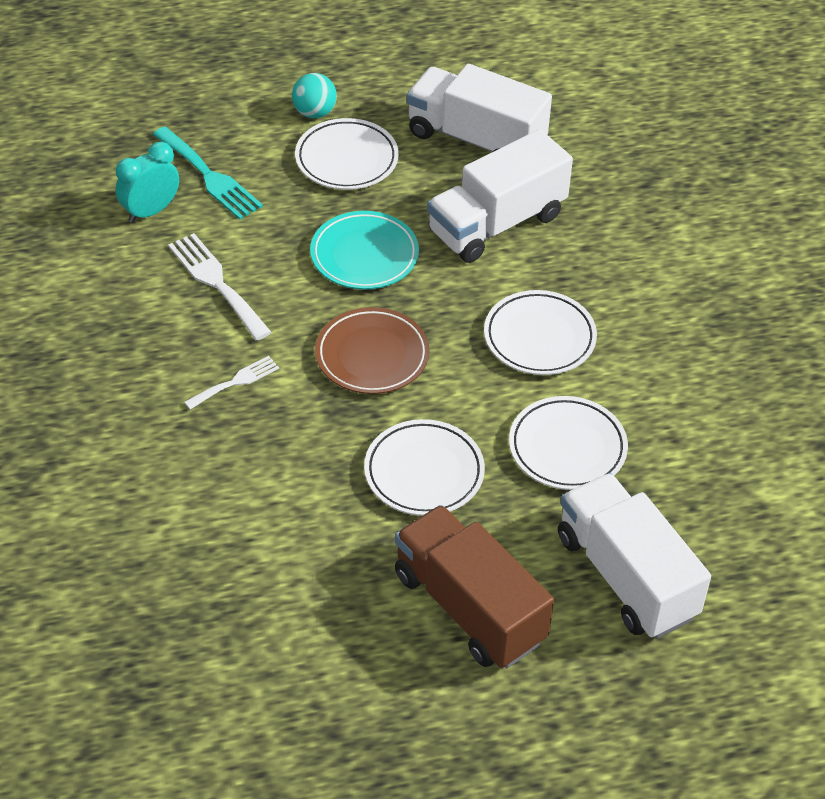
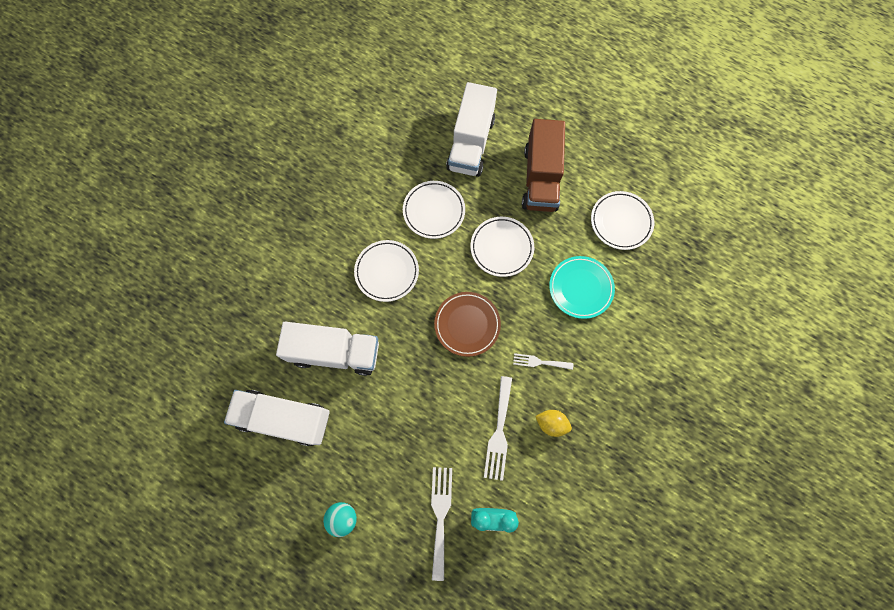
camera: 135 degrees left, 25 degrees up
turquoise fork [153,127,263,220] -> white fork [431,467,452,581]
white plate [295,118,399,190] -> white plate moved to [591,191,654,250]
turquoise plate [310,211,419,290] -> turquoise plate moved to [549,256,615,319]
white truck [407,64,552,152] -> white truck turned 120 degrees clockwise [224,390,330,446]
none -> yellow lemon [535,410,572,437]

